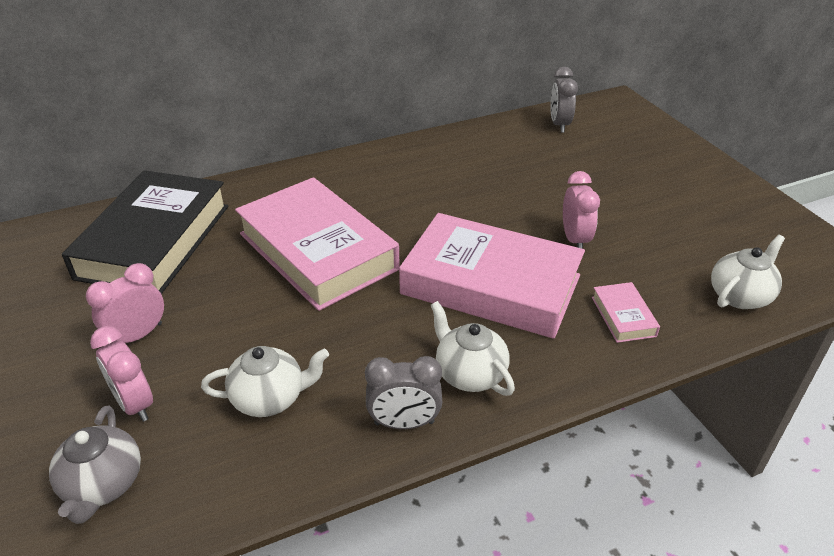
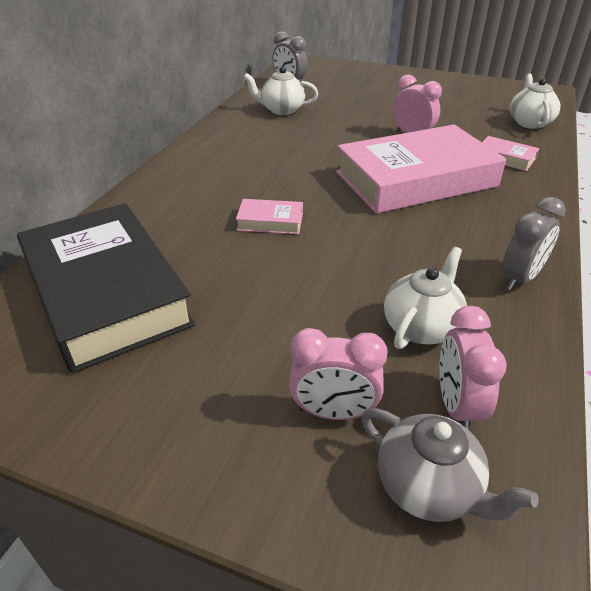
camera: 45 degrees left, 0 degrees up
pink clock [86,263,164,343] -> pink clock moved to [439,306,507,431]
pink book [235,177,400,311] -> pink book [236,199,303,234], size x0.40
white teapot [431,301,515,396] -> white teapot moved to [243,66,318,115]

